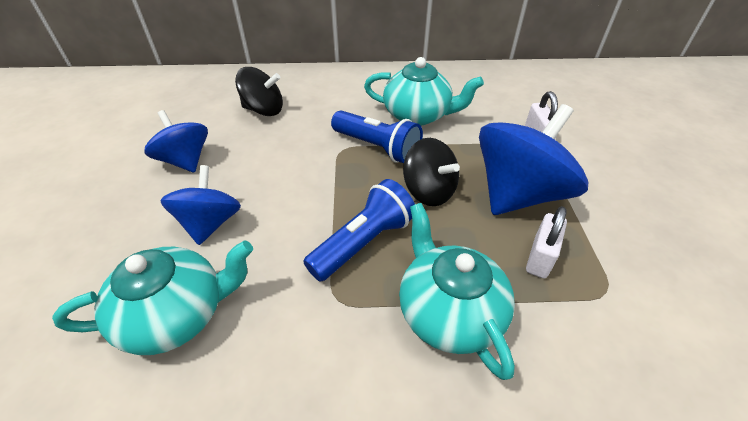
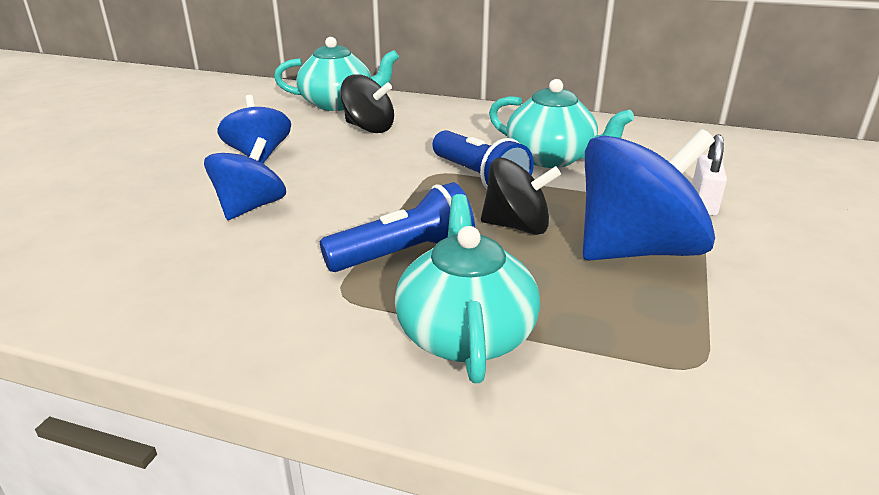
camera: 20 degrees right, 15 degrees down
turquoise teapot [52,240,253,355] -> turquoise teapot moved to [274,37,399,111]
black spinning top [403,138,460,206] -> black spinning top turned 60 degrees counterclockwise [481,158,561,235]
white padlock [526,206,567,279] -> none

